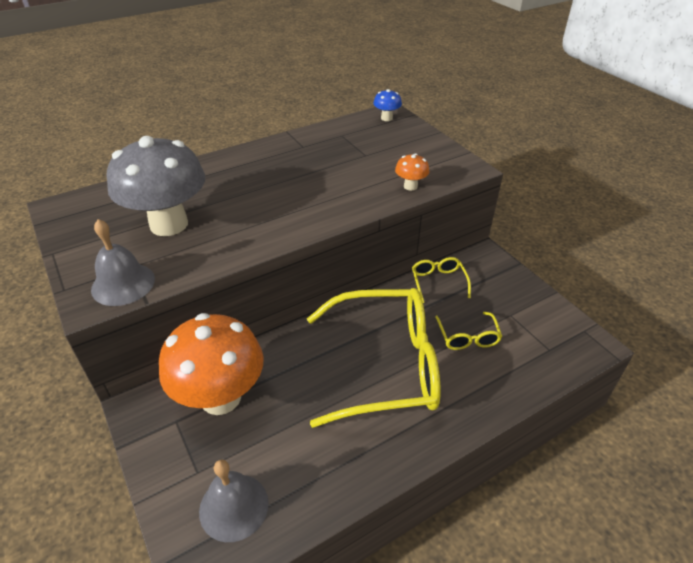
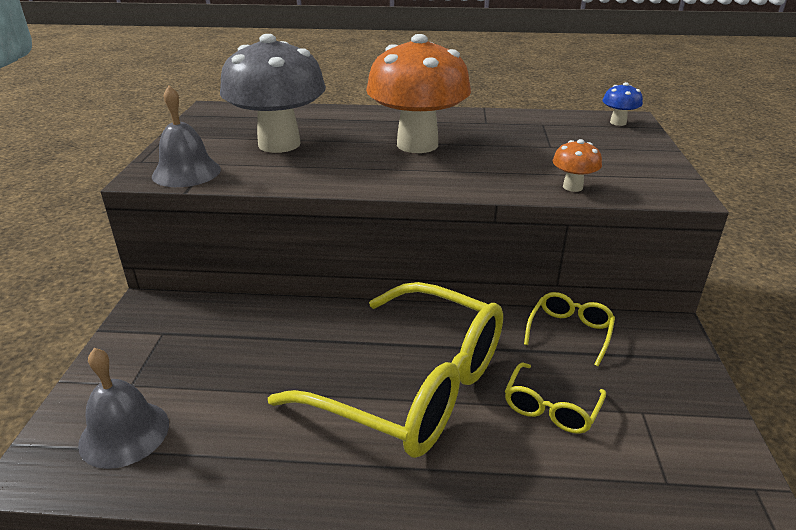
camera: 35 degrees right, 10 degrees down
orange mushroom [159,313,264,415] -> orange mushroom moved to [366,34,471,153]

